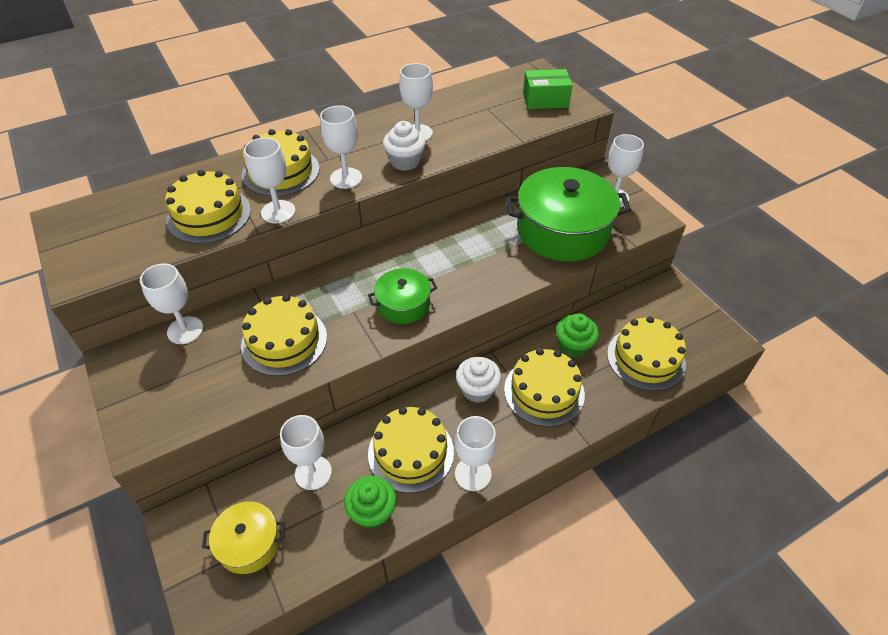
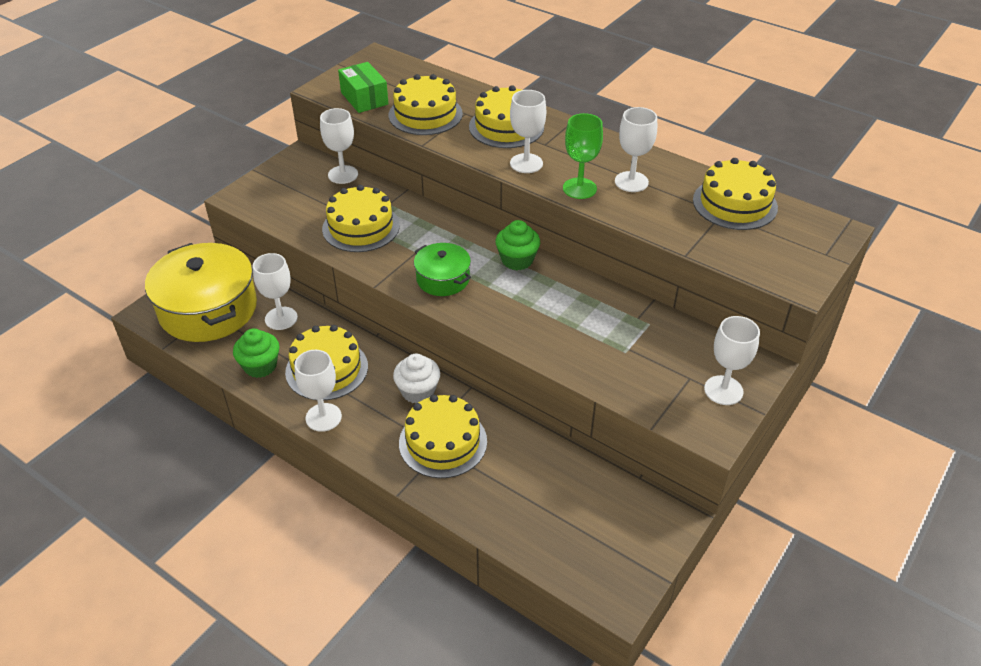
camera: 65 degrees right, 5 degrees down
yellow pot [202,501,285,574] -> yellow pot [145,243,257,342], size x1.94
white goblet [244,137,296,223] -> none
white cupcake [383,121,426,171] -> green goblet [563,113,603,199]
green pot [506,167,631,262] -> none
green box [523,69,573,109] -> green box moved to [338,62,388,113]
green cupcake [556,314,599,358] -> green cupcake moved to [495,220,540,270]
yellow cake [607,316,686,391] -> yellow cake moved to [693,158,778,230]

